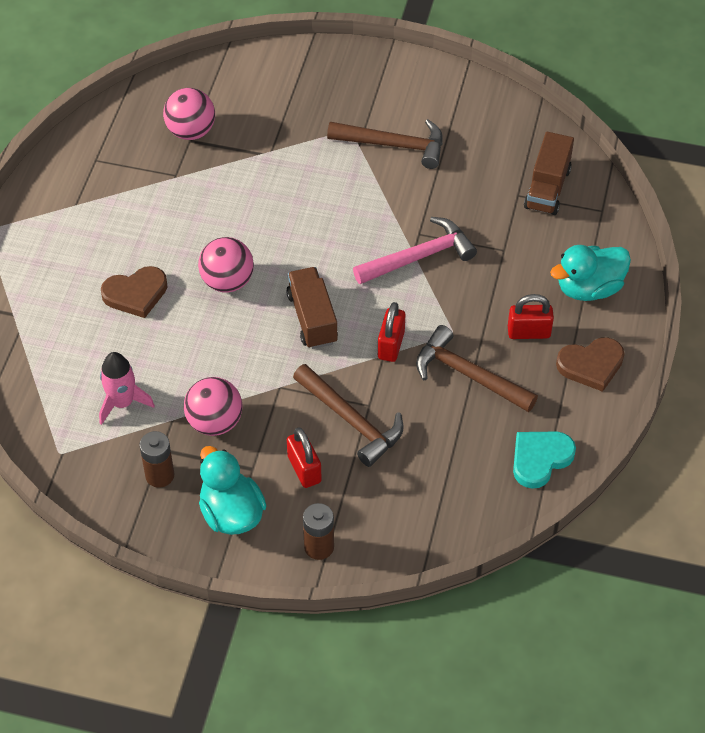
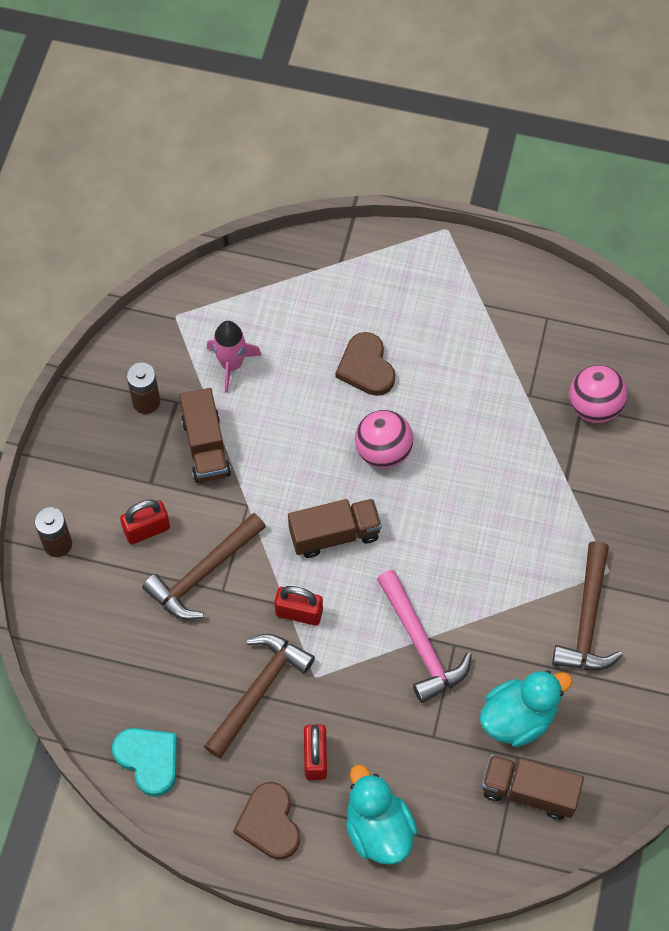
camera: 90 degrees right, 10 degrees up
pink ball [184,377,243,436] -> brown truck [180,388,231,483]
turquoise duck [199,446,266,535] -> turquoise duck moved to [480,670,573,747]

